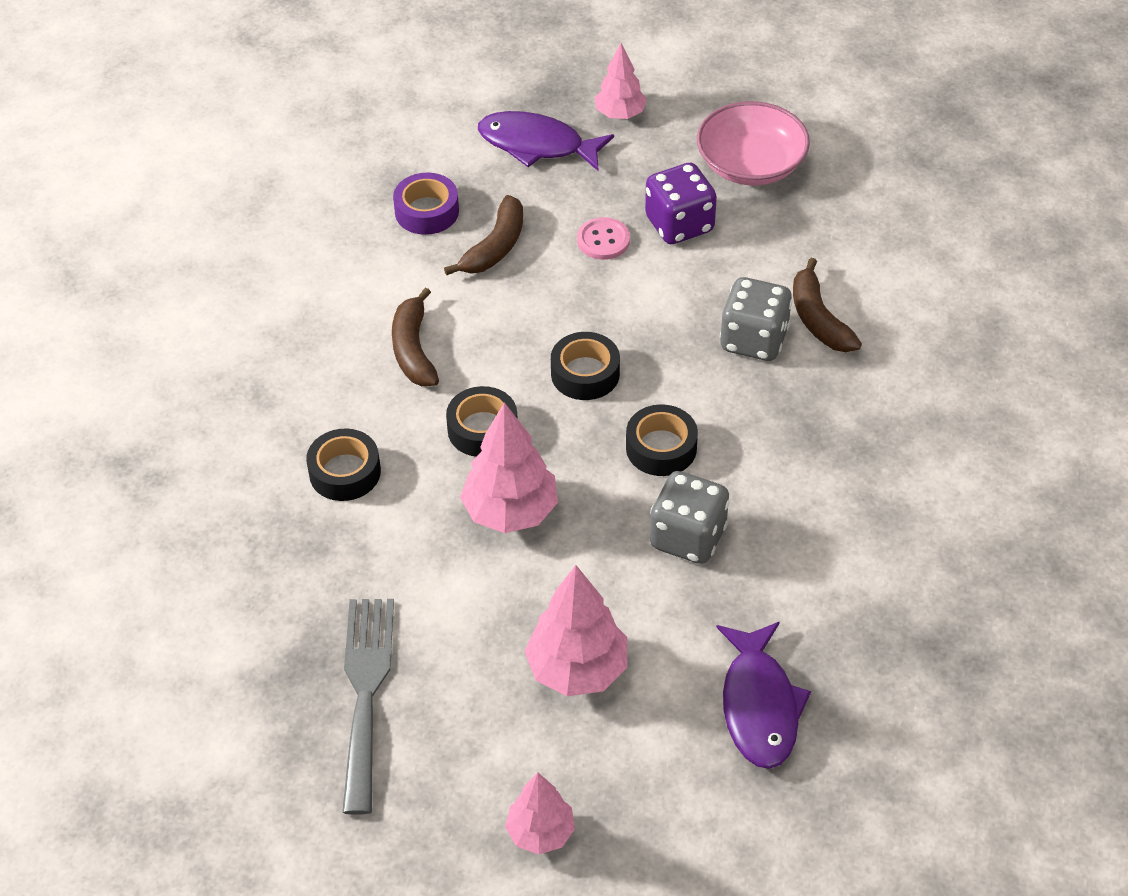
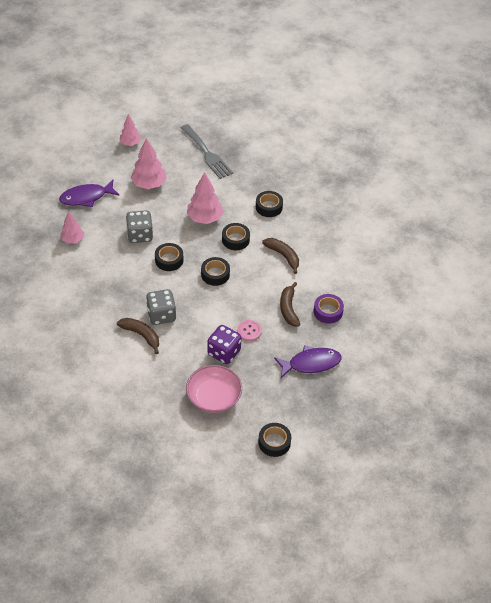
camera: 145 degrees right, 0 degrees up
pink tree [595,43,647,119] -> pink tree moved to [60,211,84,243]
purple fish [716,622,811,769] -> purple fish turned 75 degrees counterclockwise [59,180,120,207]
none -> black tape [258,423,291,457]

